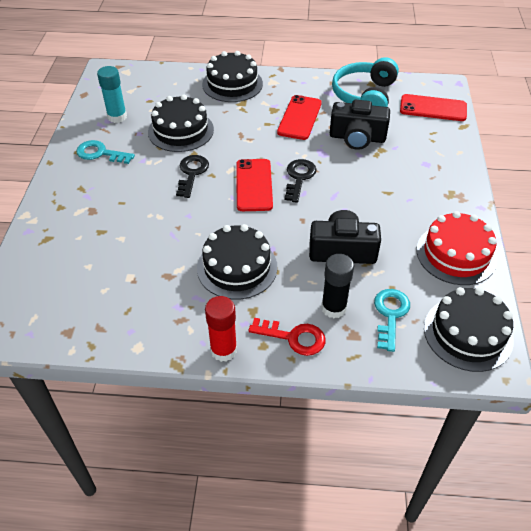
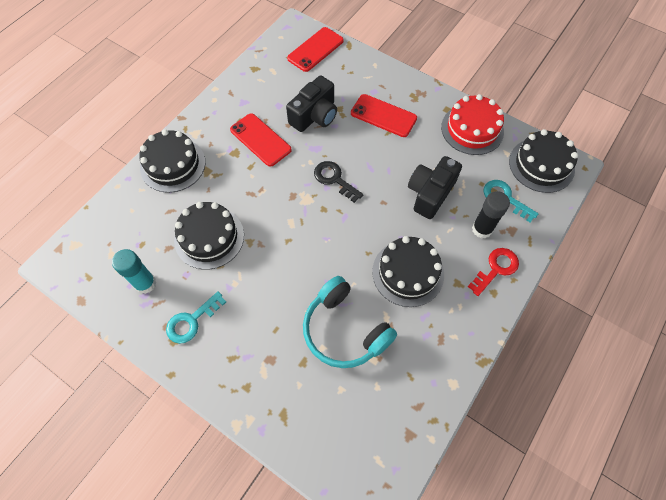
camera: 60 degrees left, 15 degrees up
black key [176,155,209,198] -> none
red glue stick [205,296,237,362] -> none
red phone [236,159,273,211] -> red phone moved to [351,94,417,137]
turquoise headphones [332,57,399,107] -> turquoise headphones moved to [303,276,397,368]

